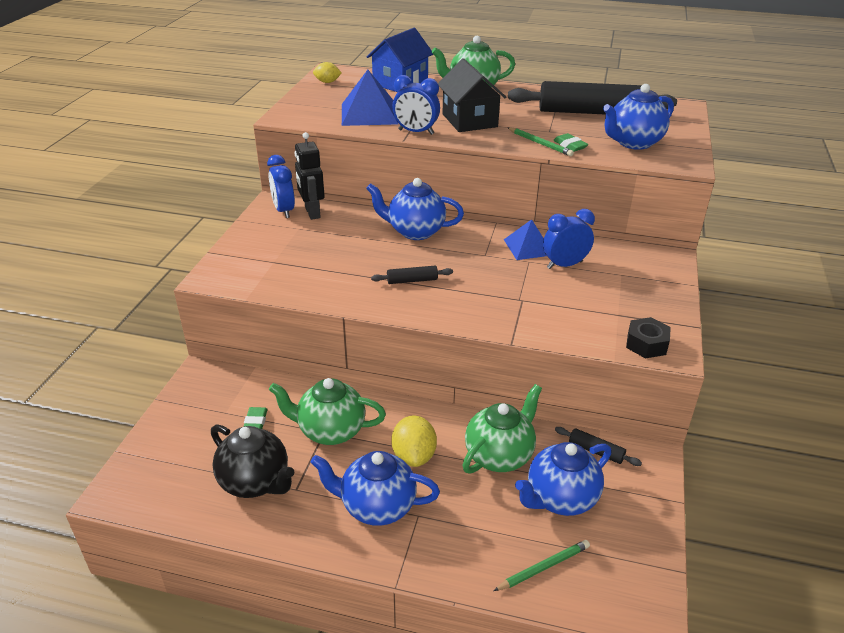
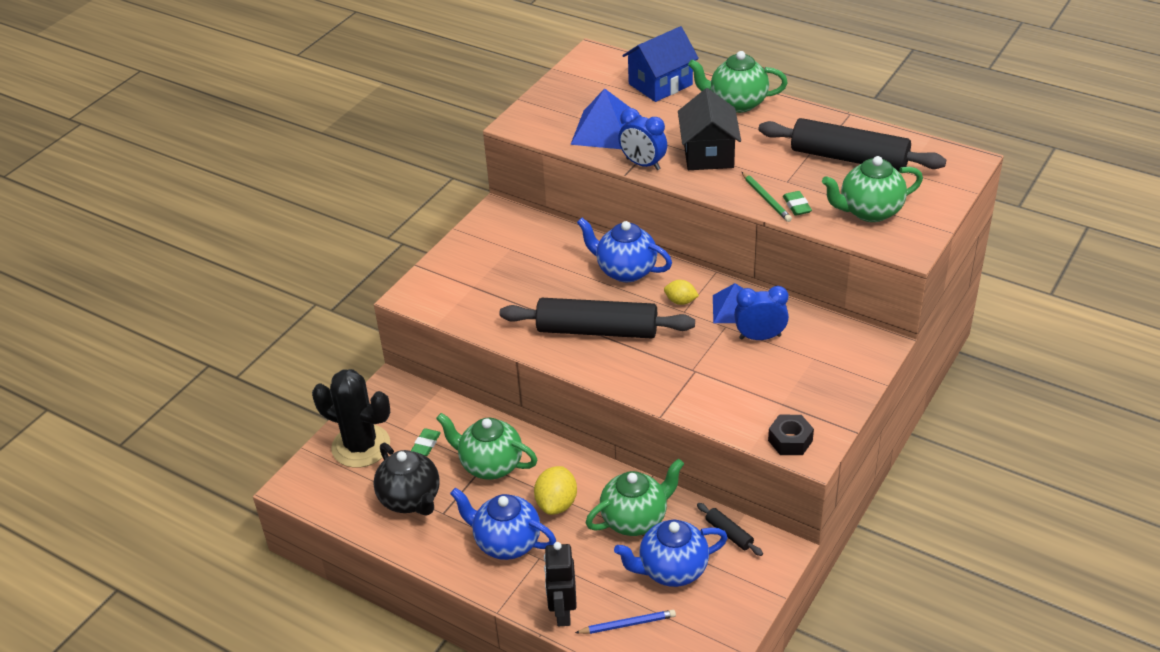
camera: 20 degrees right, 5 degrees up
blue clock [267,155,295,218] -> none
black robot [294,132,325,220] -> black robot moved to [544,542,577,626]
yellow lemon [313,62,342,83] -> yellow lemon moved to [664,280,699,305]
black rolling pin [371,266,453,284] -> black rolling pin [499,298,695,339], size x2.35
green pencil [493,540,590,591] -> blue pencil [575,610,676,634]
blue teapot [603,84,674,150] -> green teapot [822,156,923,222]
none -> black cactus [312,369,390,468]

